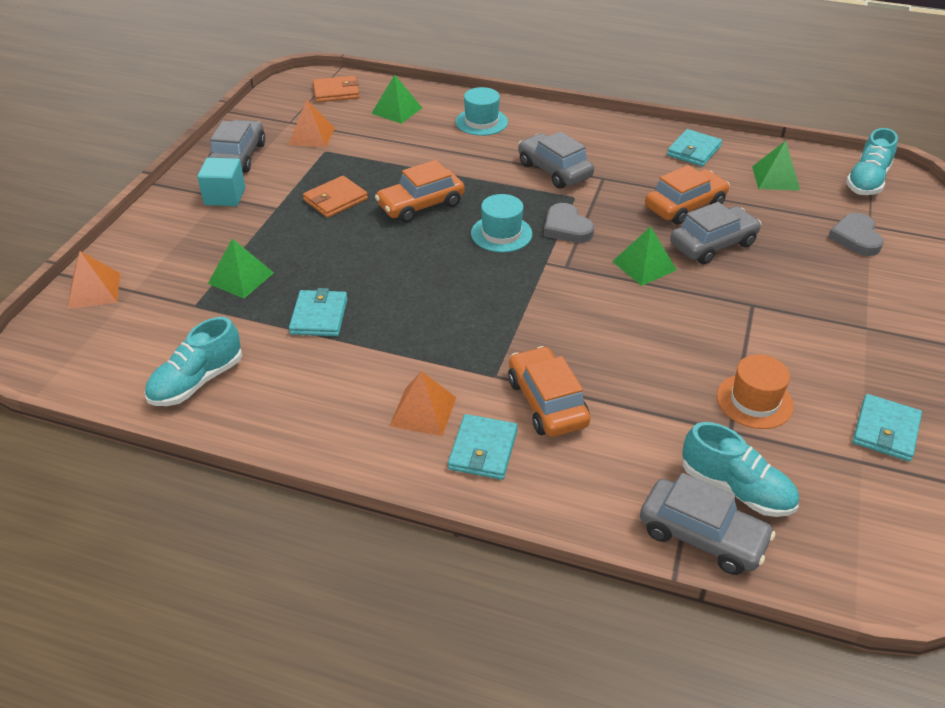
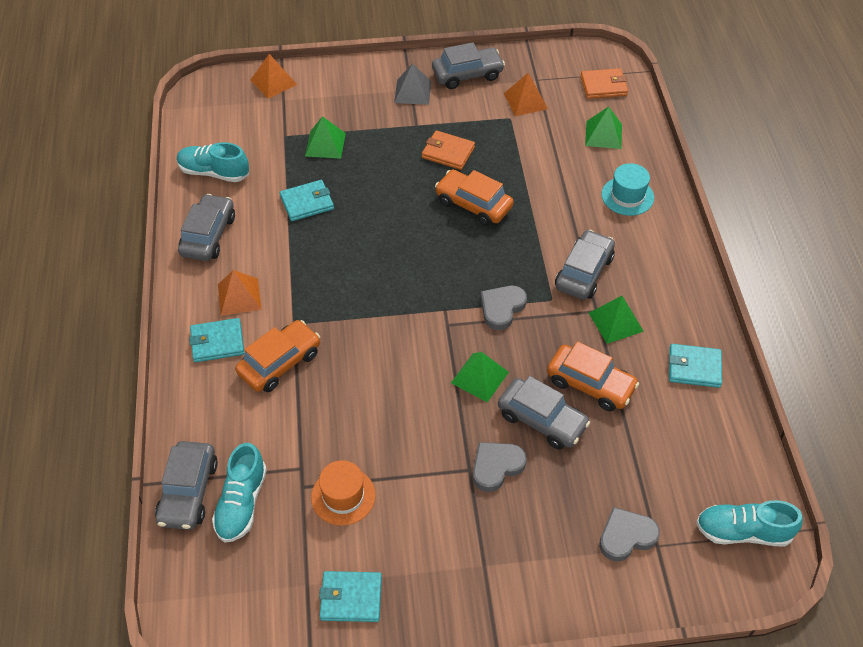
camera: 65 degrees right, 10 degrees up
turquoise cube [197,158,245,206] -> grey pyramid [394,63,431,105]
orange wallet [313,76,359,102] -> orange wallet turned 60 degrees counterclockwise [581,68,628,99]
turquoise hat [471,194,532,252] -> none
green pyramid [752,141,800,190] -> green pyramid moved to [589,296,644,344]
none -> grey car [178,194,235,261]
none -> grey heart [473,442,527,492]

